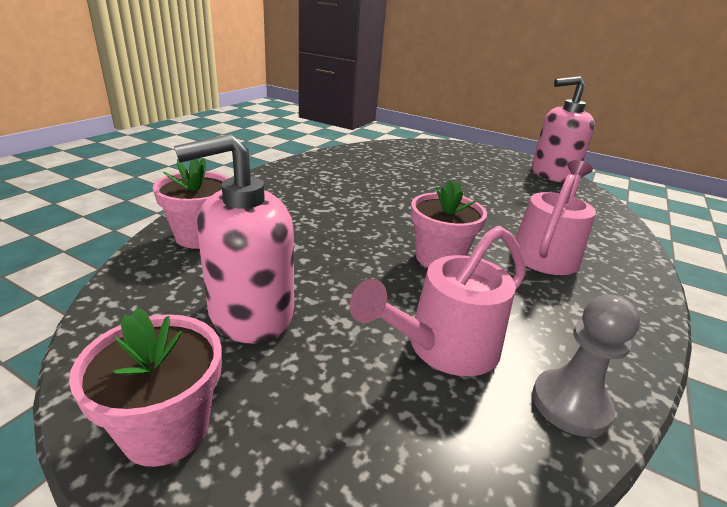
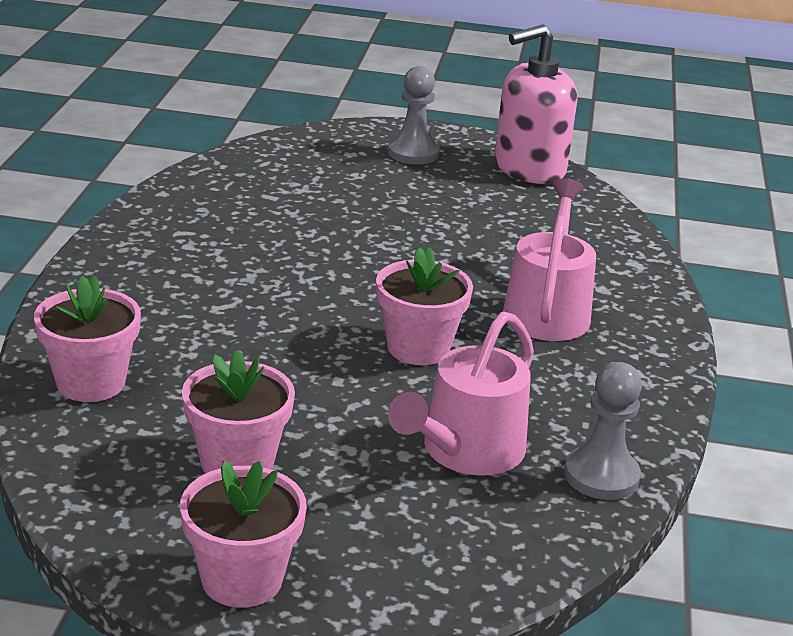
camera: 20 degrees left, 0 degrees up
pink soap dispenser [174,134,294,343] -> pink flower pot [182,350,295,474]
none -> grey pawn [388,66,440,165]

